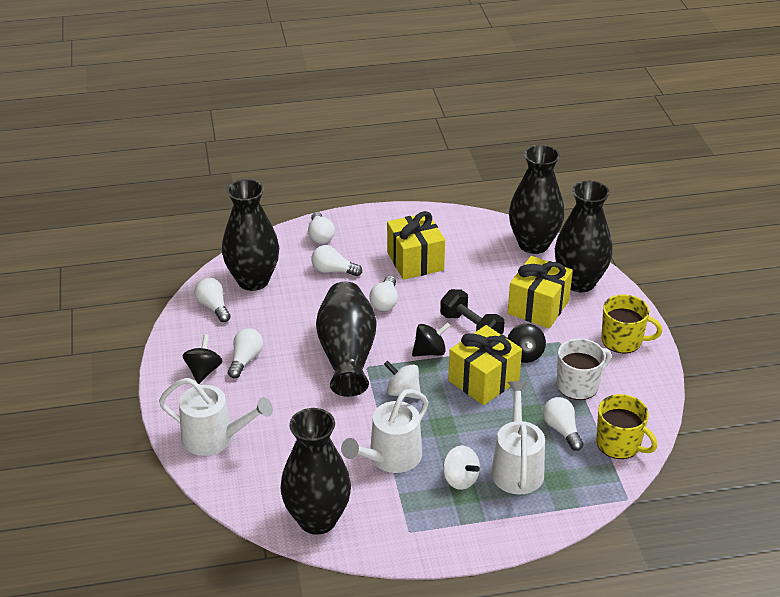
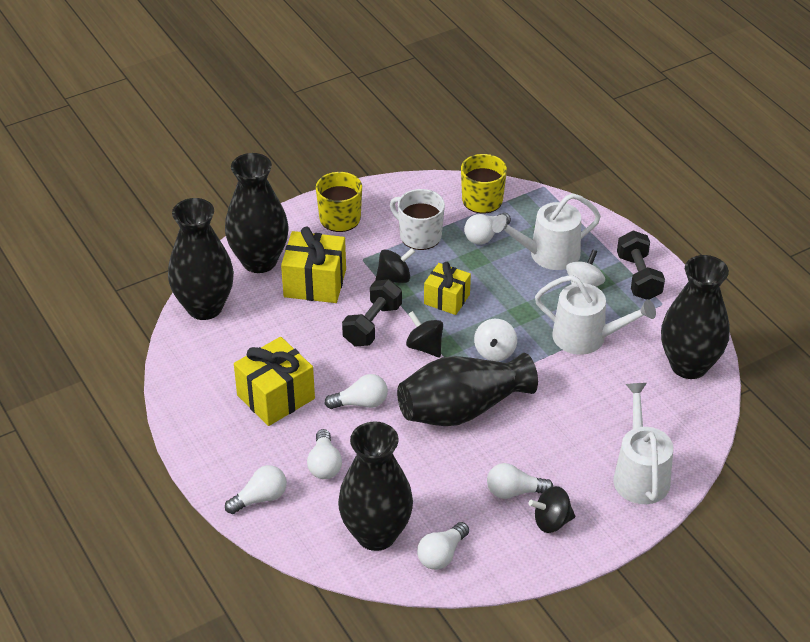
camera: 110 degrees left, 5 degrees up
yellow gift [448,325,522,405] -> yellow gift [424,262,471,315], size x0.65
none -> black dumbbell [617,231,665,300]

